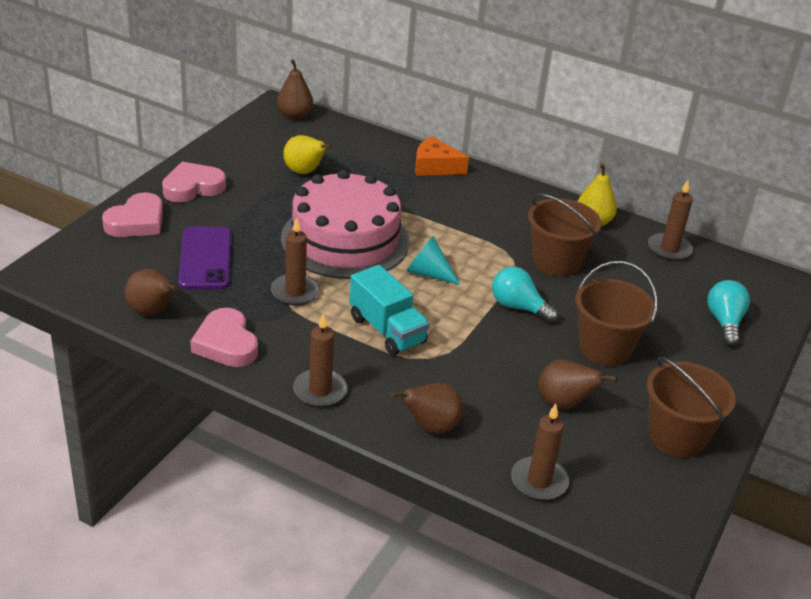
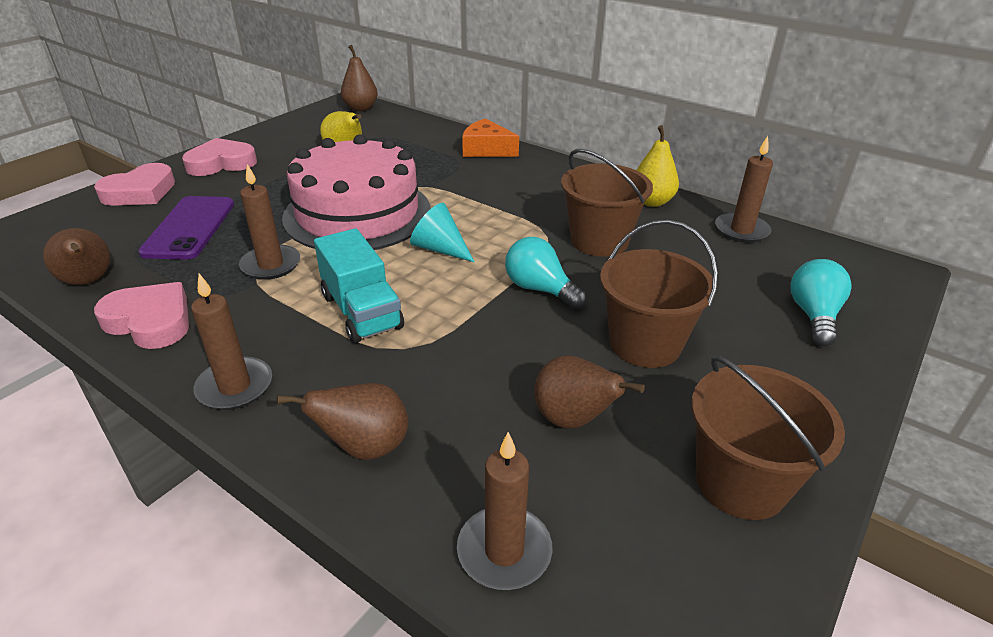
camera: 10 degrees right, 0 degrees up
pink heart [190,308,258,367] -> pink heart turned 135 degrees clockwise [94,282,189,349]

